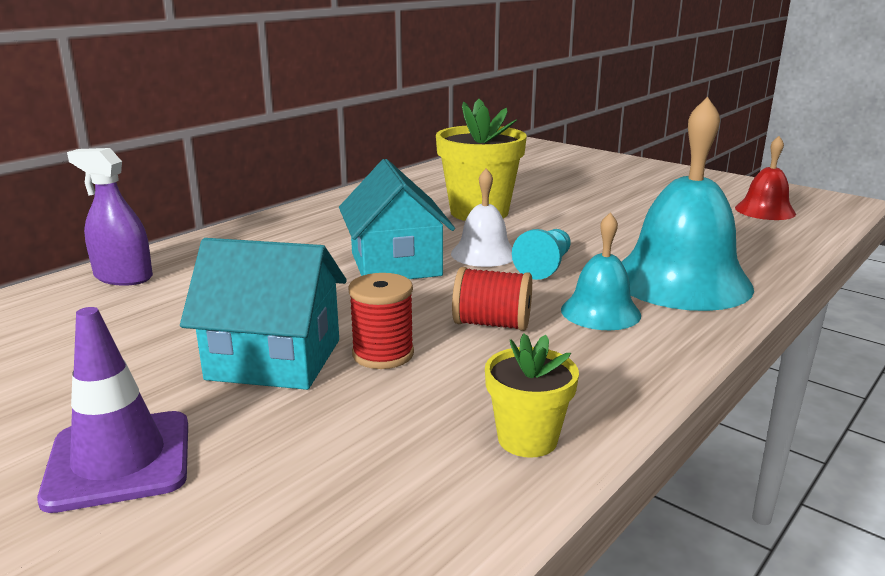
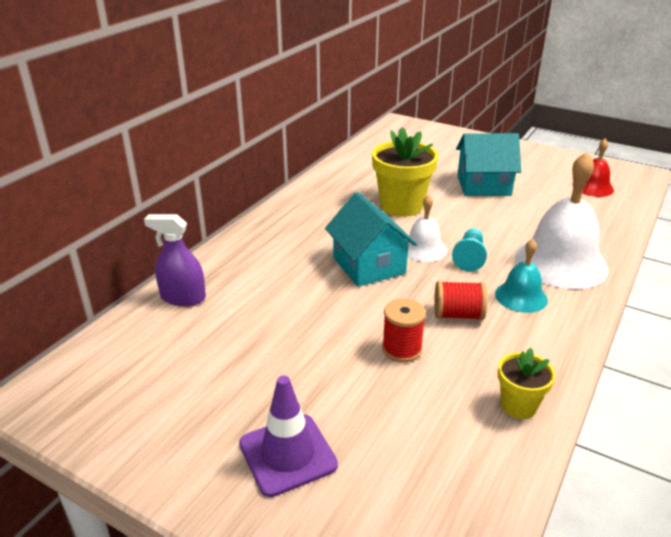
camera: 10 degrees left, 10 degrees up
turquoise house [180,238,347,390] -> turquoise house moved to [456,133,521,196]
turquoise bell [622,97,754,311] -> white bell [515,152,608,289]

